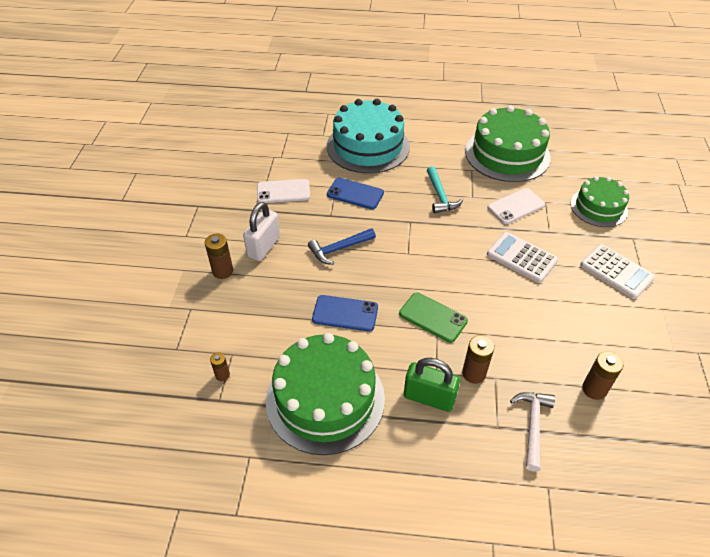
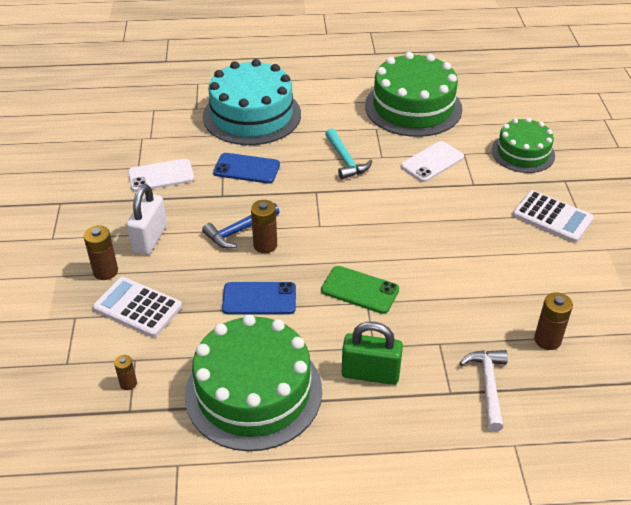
camera: 10 degrees left, 5 degrees down
brown battery [462,335,494,384] -> brown battery moved to [251,200,277,253]
white calculator [487,232,558,283] -> white calculator moved to [93,277,182,337]

